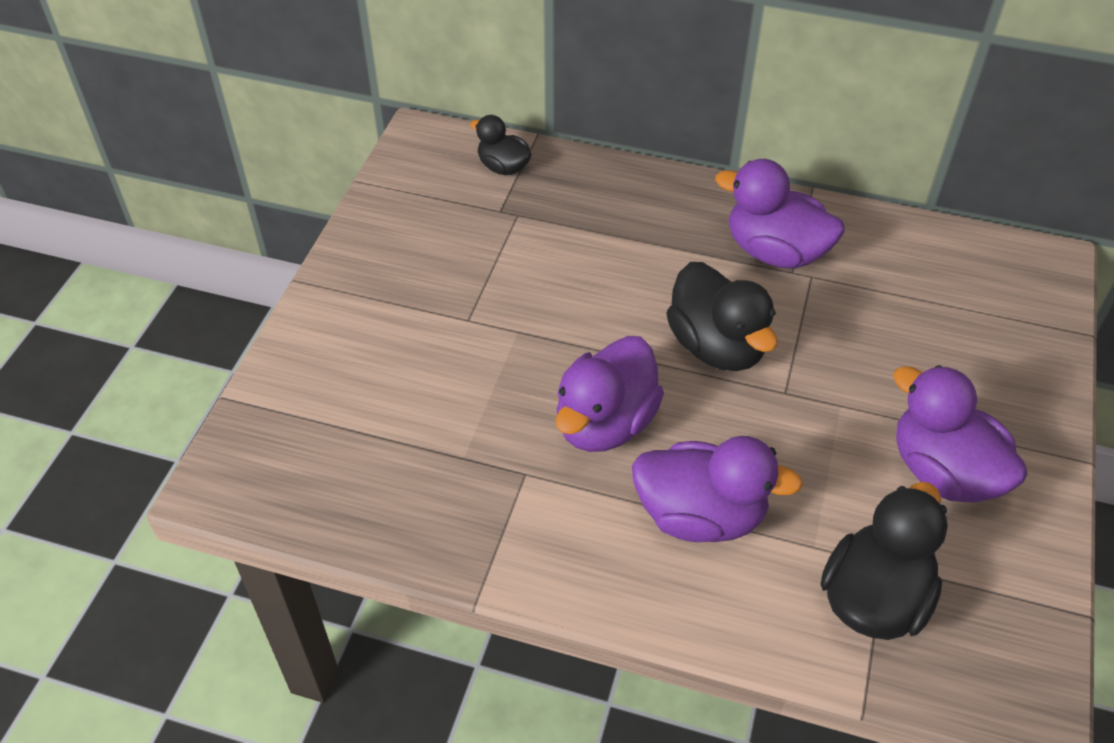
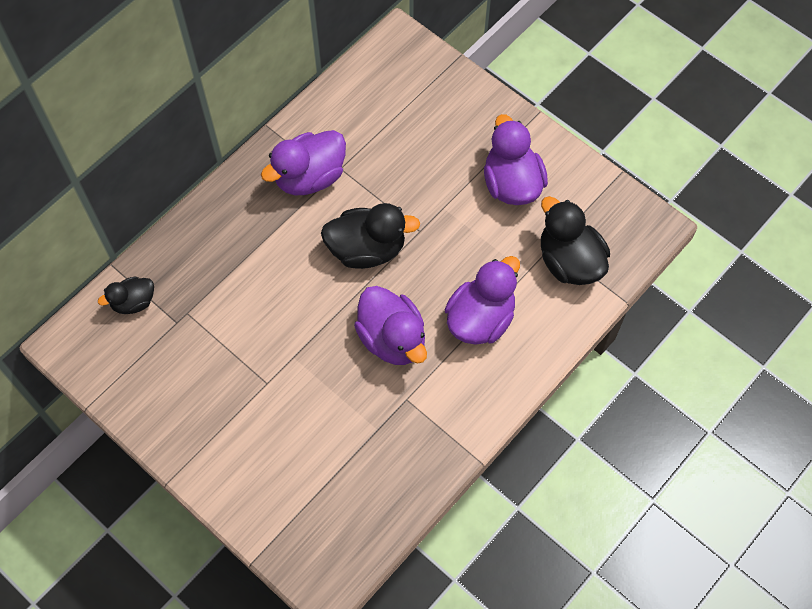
camera: 65 degrees left, 15 degrees up
purple duck [893,365,1028,502] -> purple duck turned 90 degrees clockwise [484,114,548,205]

